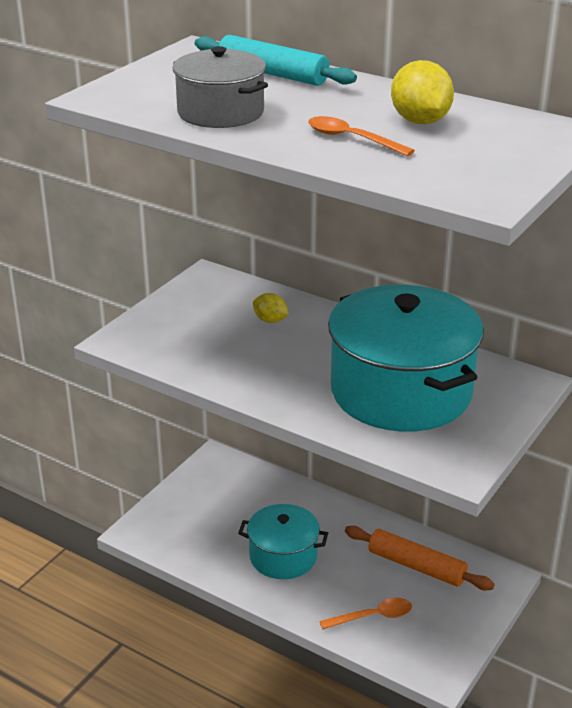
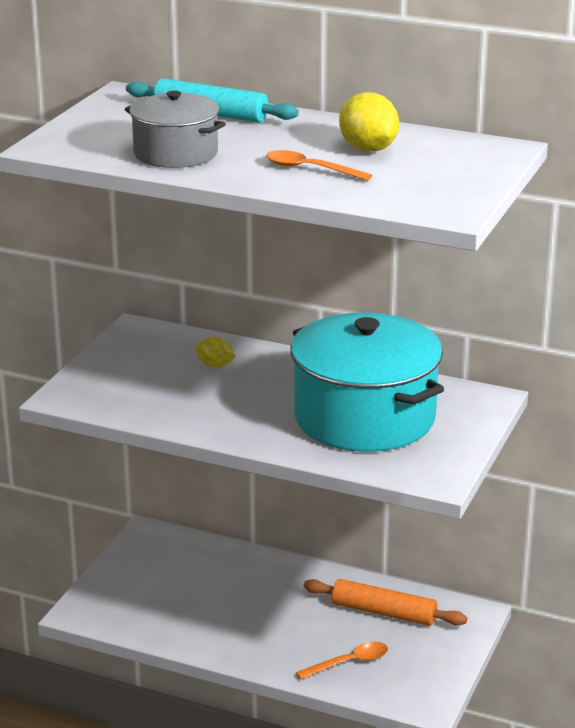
camera: 10 degrees left, 5 degrees down
turquoise pot [238,504,328,579] -> none

